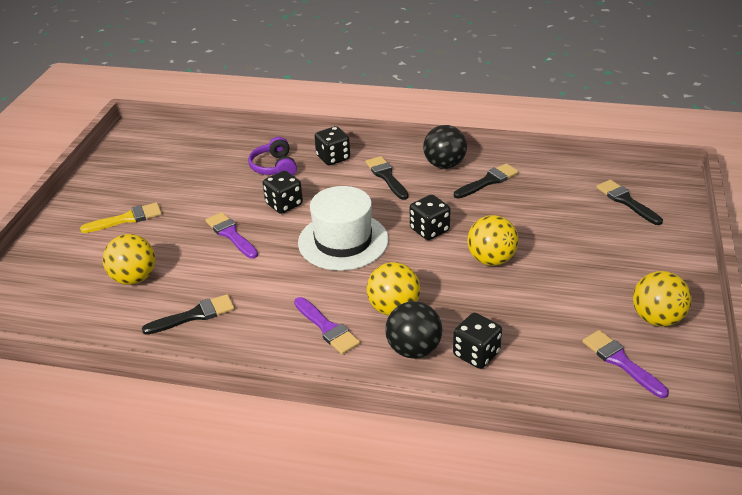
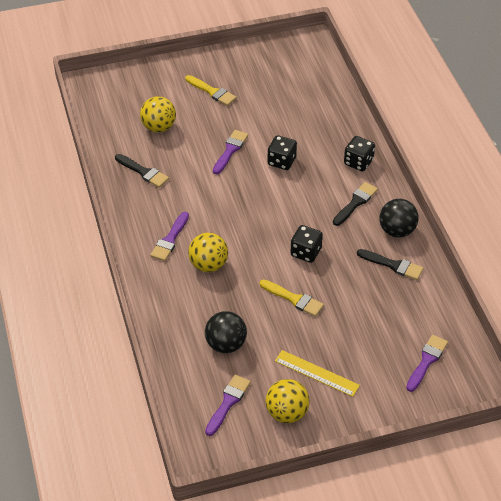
camera: 60 degrees right, 10 degrees up
purple headphones [248,137,297,175] -> none
white hat [298,186,389,271] -> none
black ball [385,301,442,359] -> black ball moved to [205,311,247,353]
black dice [453,313,502,369] -> none
yellow ball [467,215,519,266] -> yellow brush [260,280,324,317]
black brush [596,180,663,225] -> purple brush [406,335,448,392]
none -> yellow ruler [275,350,360,397]

